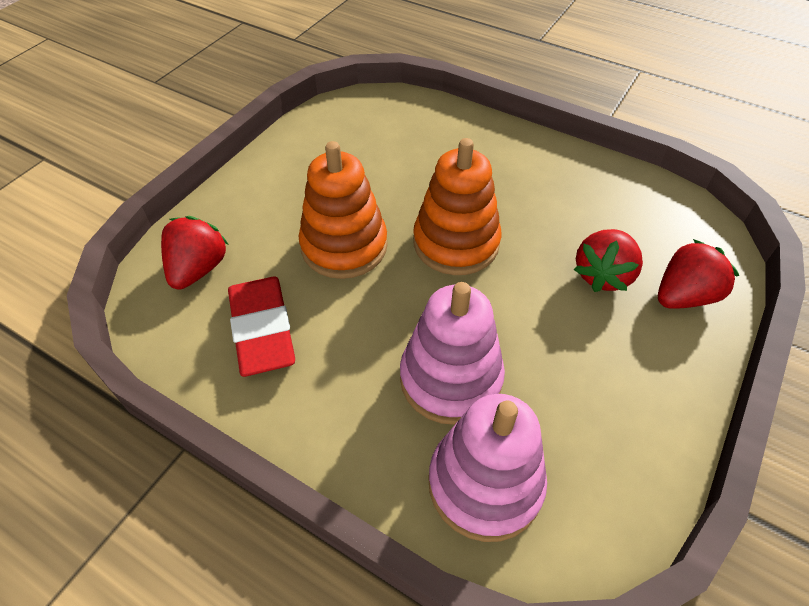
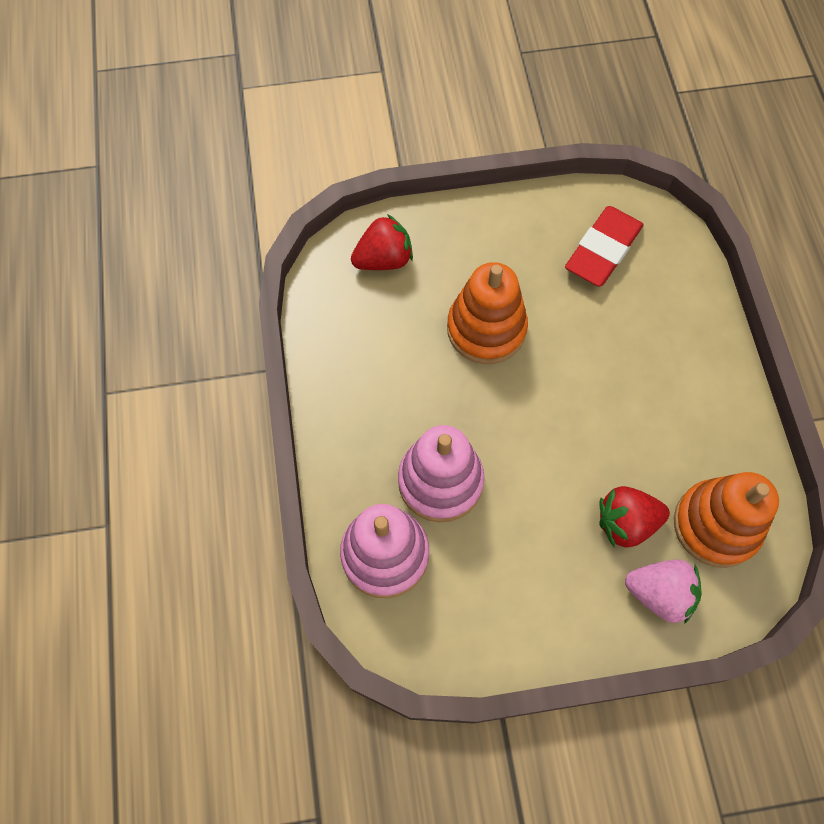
camera: 50 degrees right, 15 degrees up
red eraser [228,277,295,377] -> red eraser moved to [565,206,643,287]
orange stacking toy [413,138,502,275] -> orange stacking toy moved to [674,472,779,568]
red strawberry [658,239,739,309] -> pink strawberry [625,560,702,624]

